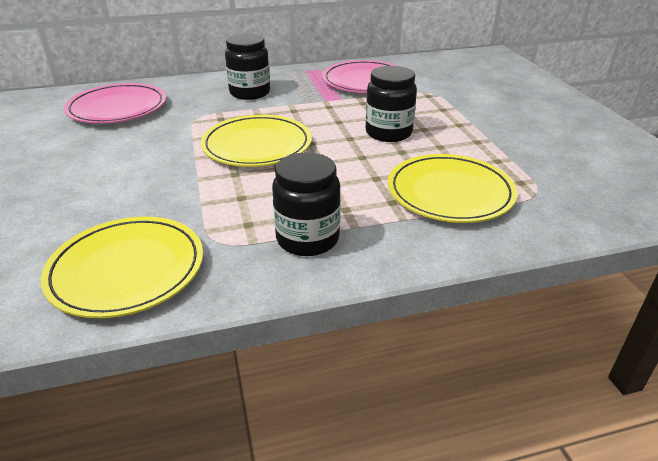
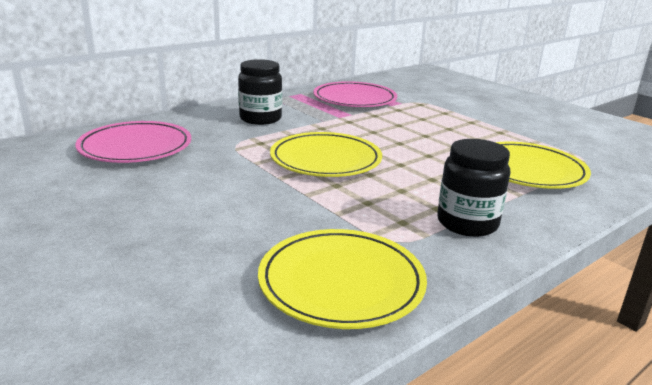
camera: 25 degrees left, 10 degrees down
black jar [366,66,417,142] -> none

